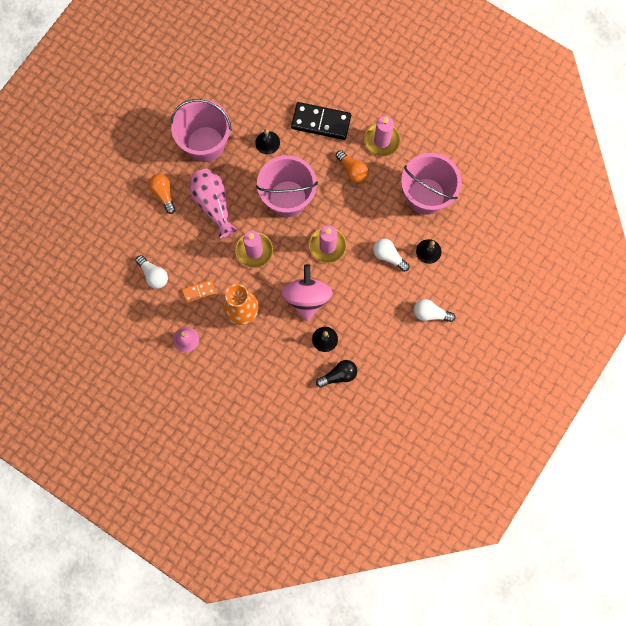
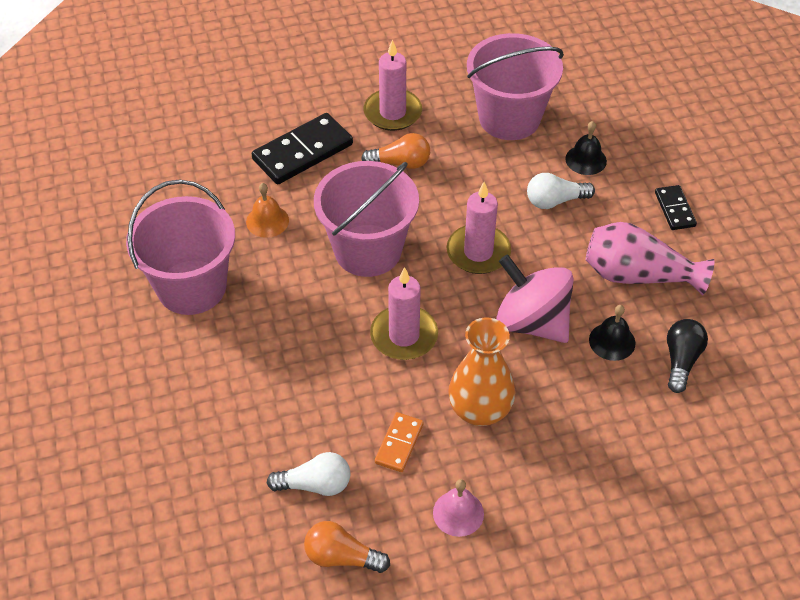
camera: 50 degrees left, 25 degrees down
orange light bulb [149,174,176,214] -> orange light bulb moved to [304,521,390,573]
pink vase [190,168,238,239] -> pink vase moved to [586,222,714,295]
black bell [255,129,280,154] -> orange bell [246,183,289,238]
white light bulb [414,299,455,322] -> black domino [655,185,697,230]

